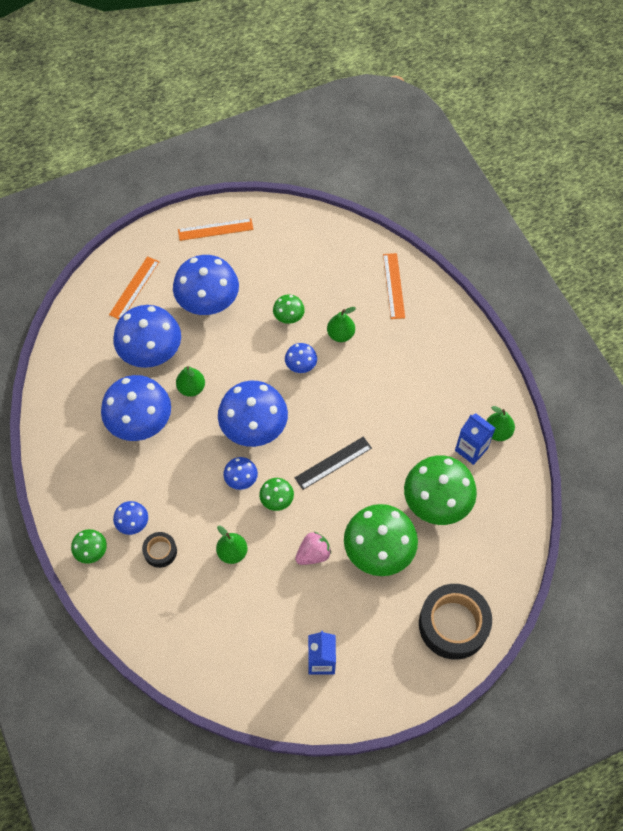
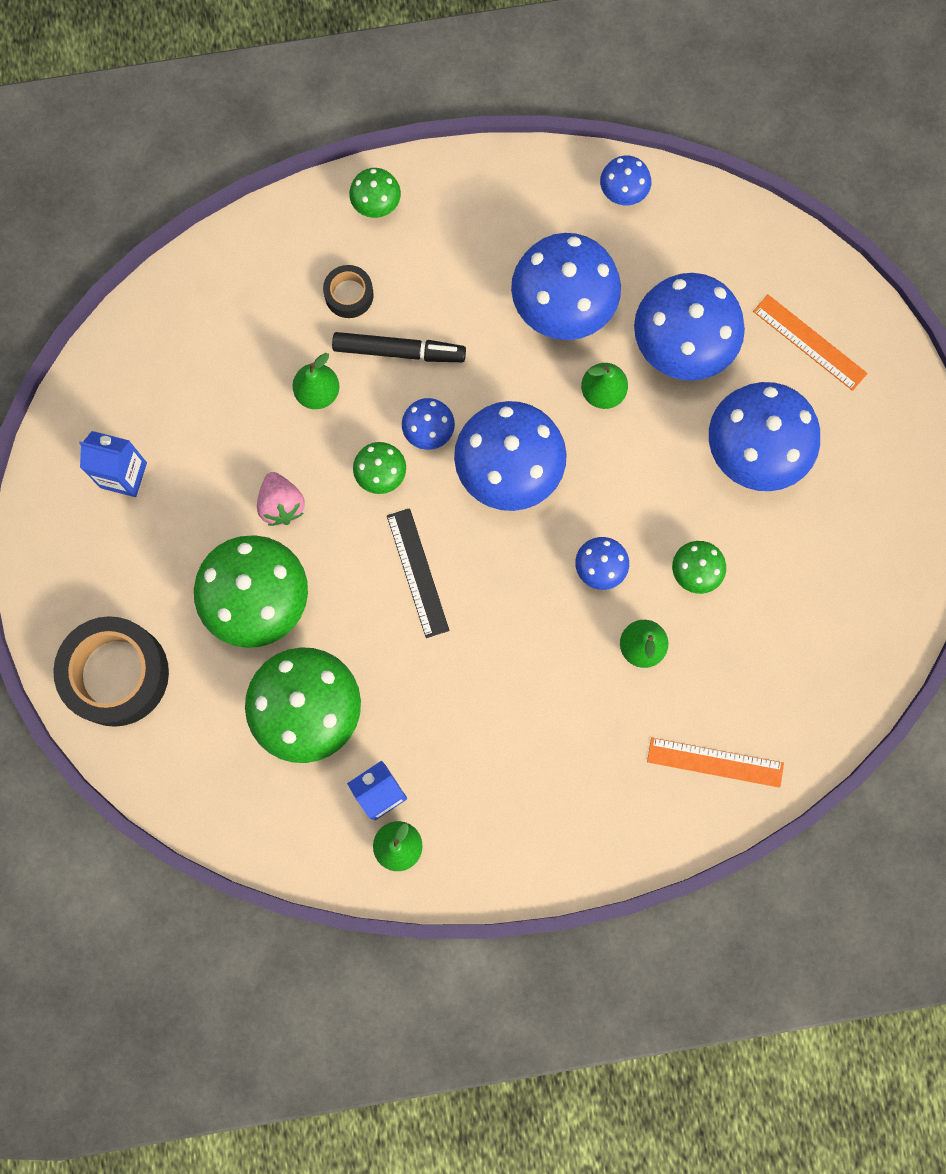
camera: 105 degrees right, 15 degrees up
blue mushroom [113,501,148,535] -> blue mushroom moved to [600,156,651,205]
orange ruler [178,218,254,241] -> none
none -> black marker [332,332,466,362]

